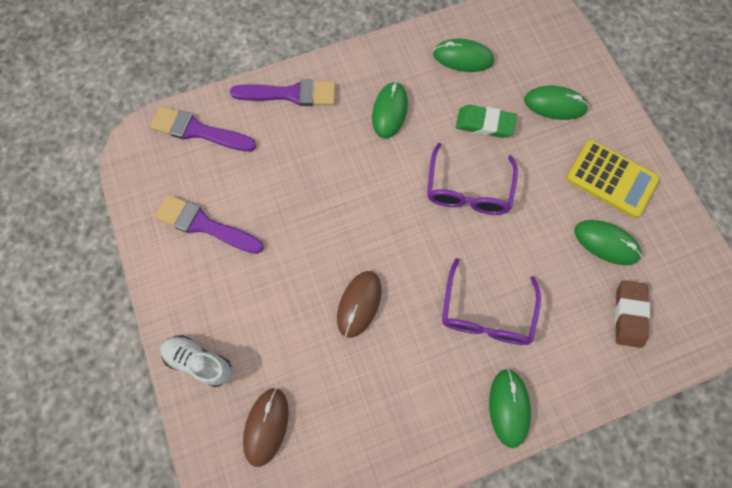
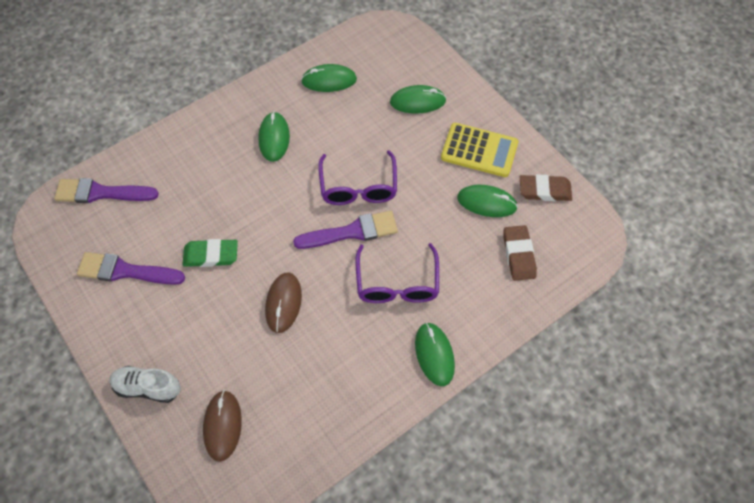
camera: 15 degrees left, 10 degrees down
purple brush [230,79,336,106] -> purple brush moved to [293,211,398,249]
green eraser [456,105,517,138] -> green eraser moved to [182,239,238,267]
none -> brown eraser [520,174,572,201]

